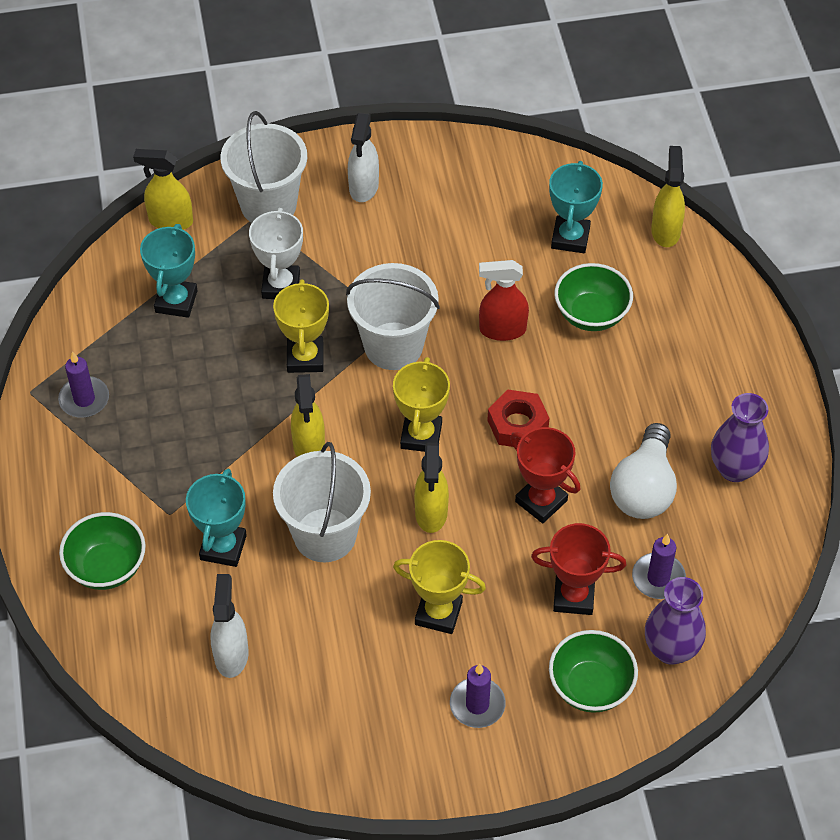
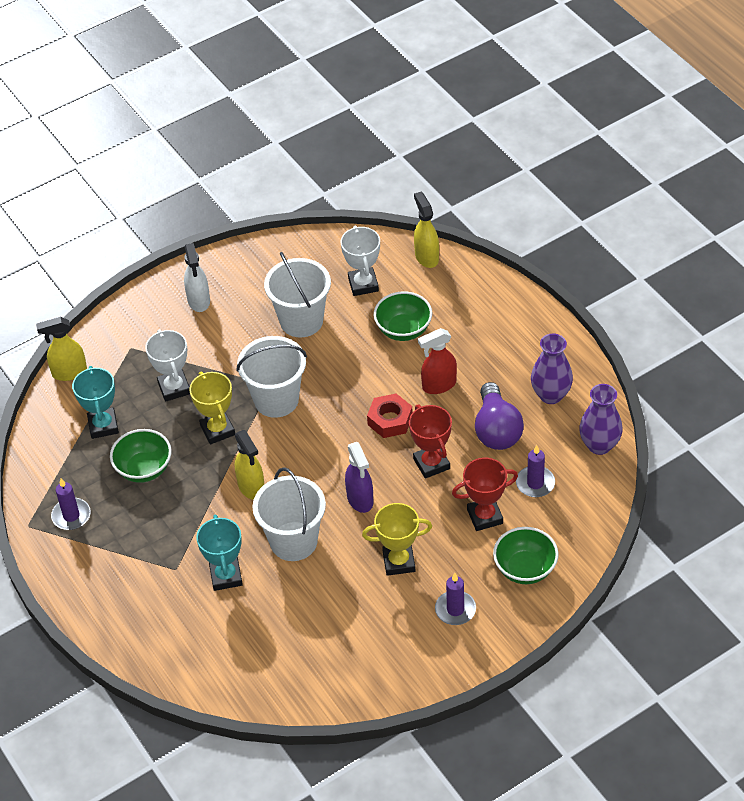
camera: 20 degrees left, 5 degrees down
green bowl [59,512,146,590] -> green bowl moved to [110,429,172,483]
white spray bottle [211,574,249,678] -> none
white bucket [220,111,307,223] -> white bucket moved to [264,252,331,337]
yellow trophy [393,357,450,452] -> none
yellow spray bottle [414,443,449,533] -> purple spray bottle [345,442,373,513]
red spray bottle [479,260,529,341] -> red spray bottle moved to [418,328,457,394]
red trophy [510,427,581,523] -> red trophy turned 45 degrees clockwise [409,404,452,479]
turquoise trophy [549,161,603,253] -> white trophy [340,225,380,296]
white light bulb [610,423,677,519] -> purple light bulb [475,382,524,450]
purple vase [645,577,706,665] -> purple vase moved to [579,384,622,455]

